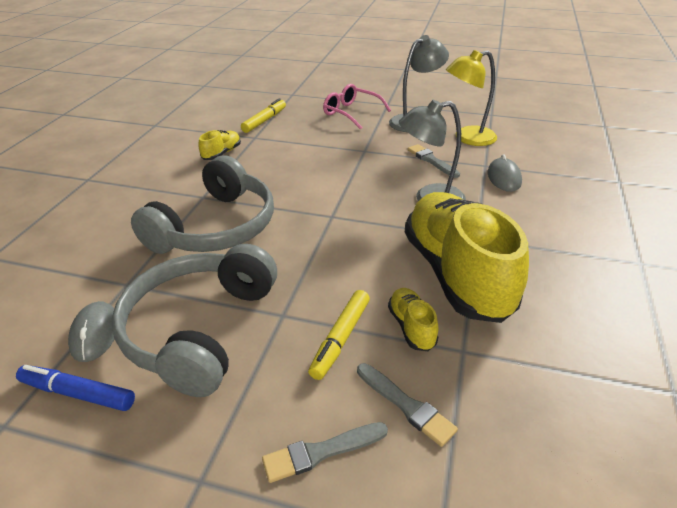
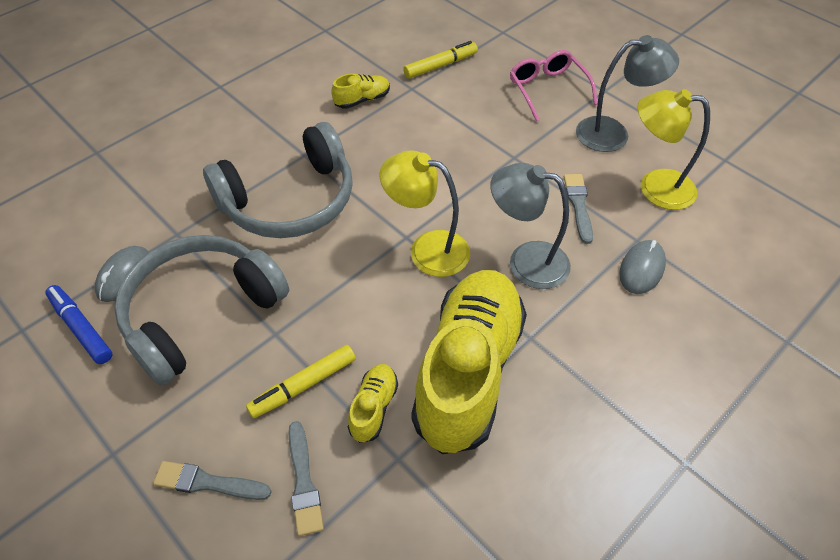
camera: 30 degrees right, 15 degrees up
none -> yellow lamp [379,150,470,277]

